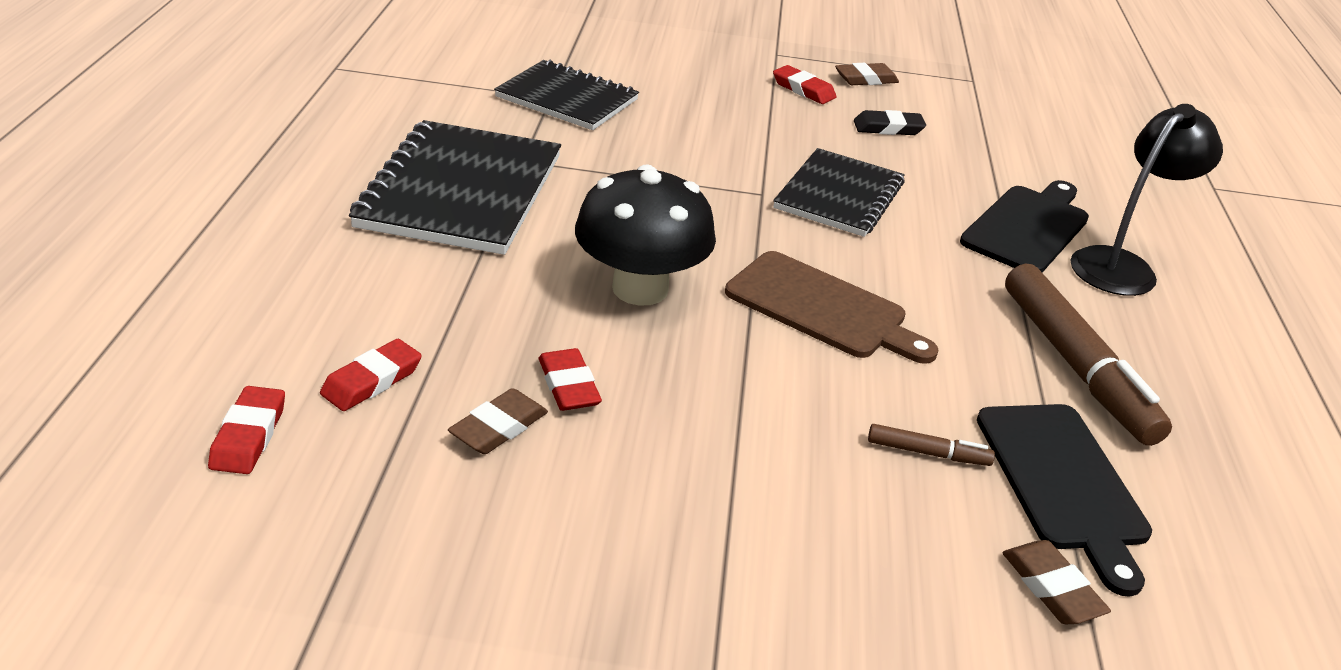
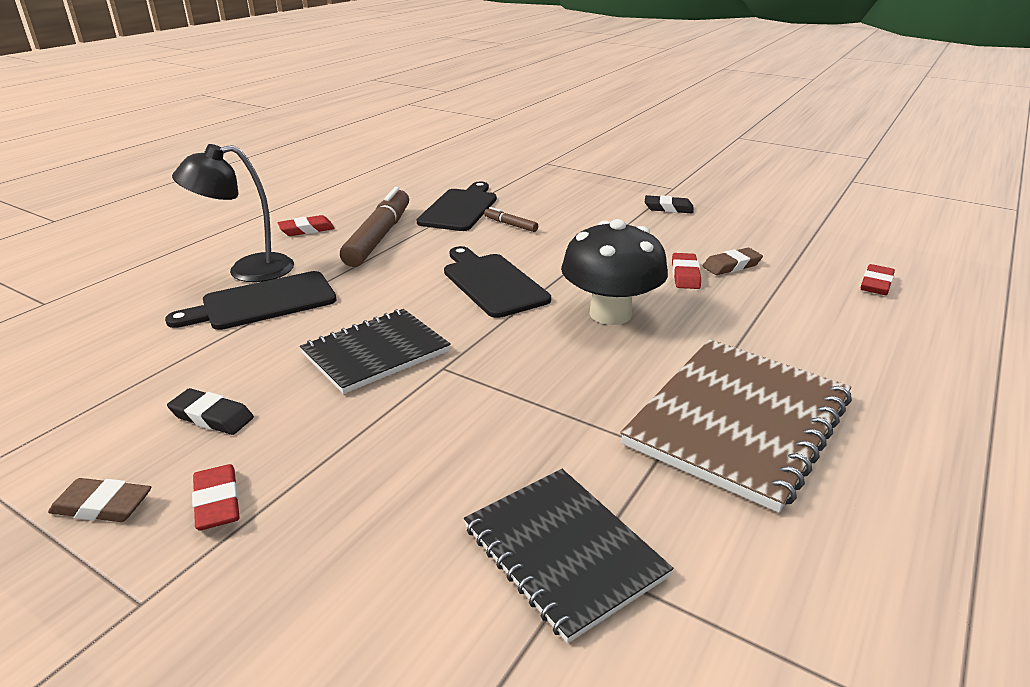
camera: 150 degrees left, 5 degrees down
red eraser [320,339,422,411] -> red eraser moved to [278,215,335,236]
black notebook [349,120,561,255] -> brown notebook [620,339,852,513]
brown cutting board [725,251,938,364] -> black cutting board [444,246,551,318]
brown eraser [1002,540,1111,624] -> none
none -> black eraser [645,195,694,213]

